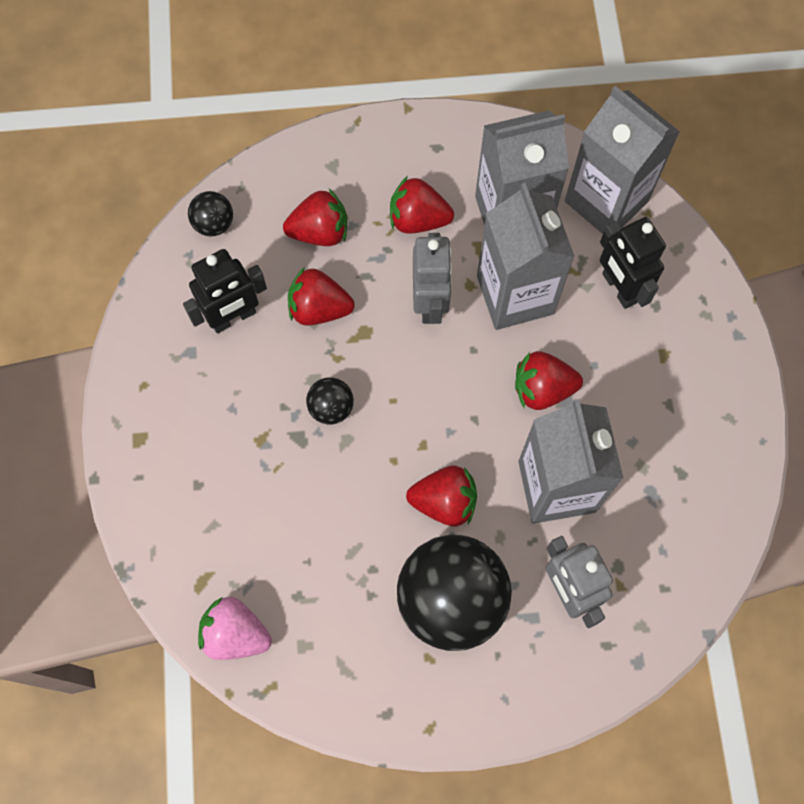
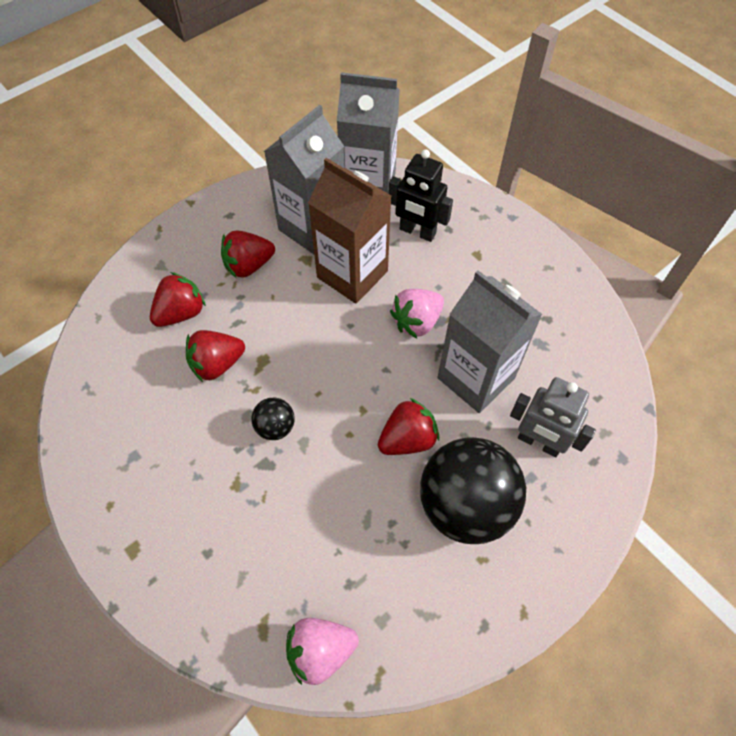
camera: 35 degrees left, 10 degrees down
black robot [183,249,267,333] -> none
black ball [188,191,233,237] -> none
grey robot [413,233,453,324] -> none
grey carton [477,183,575,330] -> brown carton [308,158,391,304]
red strawberry [515,351,583,410] -> pink strawberry [390,289,444,338]

